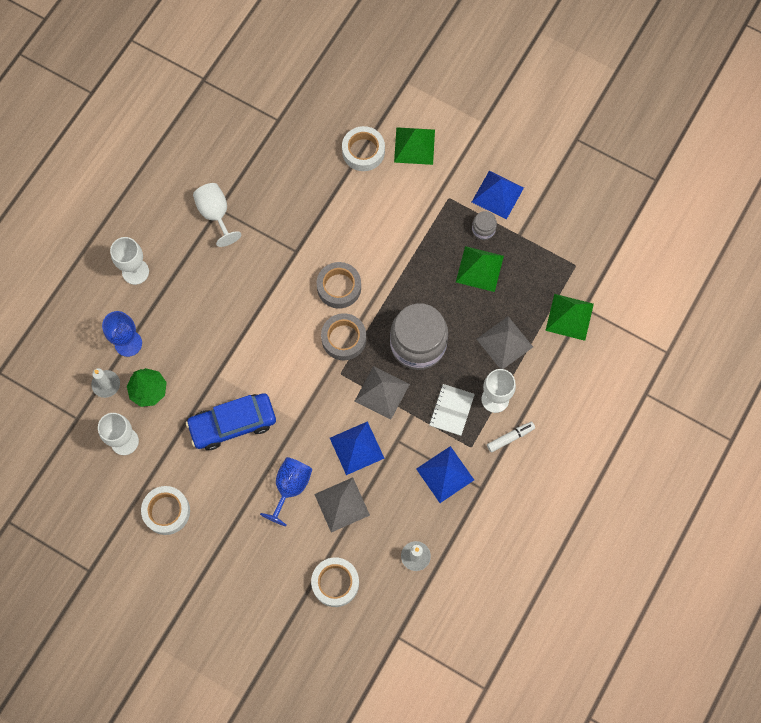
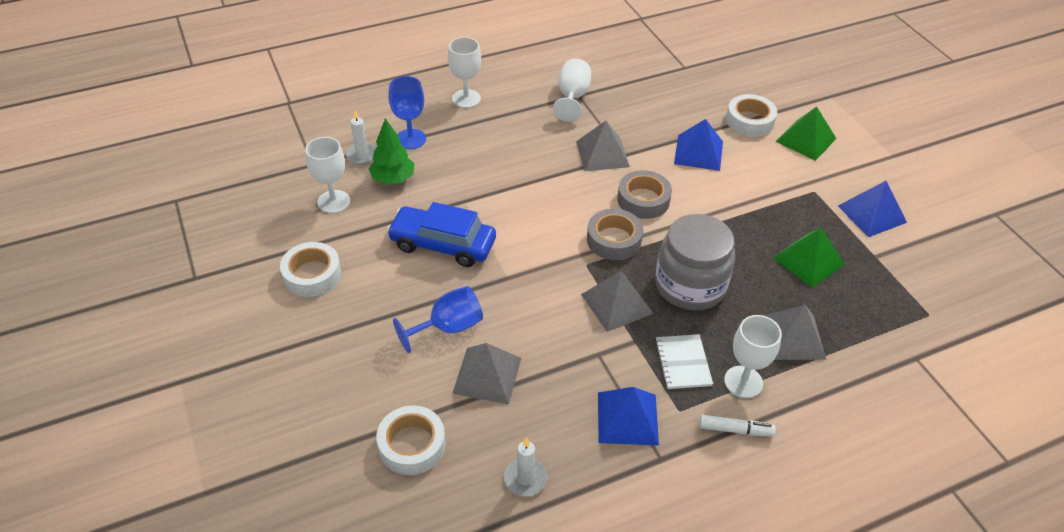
camera: 35 degrees right, 25 degrees down
blue pyramid [330,421,384,475] -> blue pyramid moved to [674,119,723,171]
white notebook [429,384,475,436] -> white notebook turned 60 degrees counterclockwise [655,334,713,389]
grey jar [472,211,497,240] -> none
green pyramid [545,294,594,341] -> none
none -> grey pyramid [576,121,630,171]

